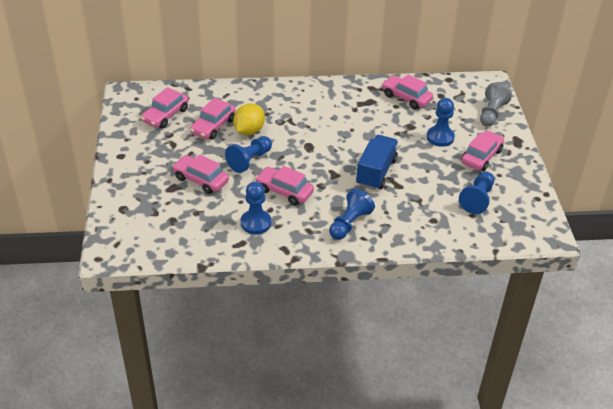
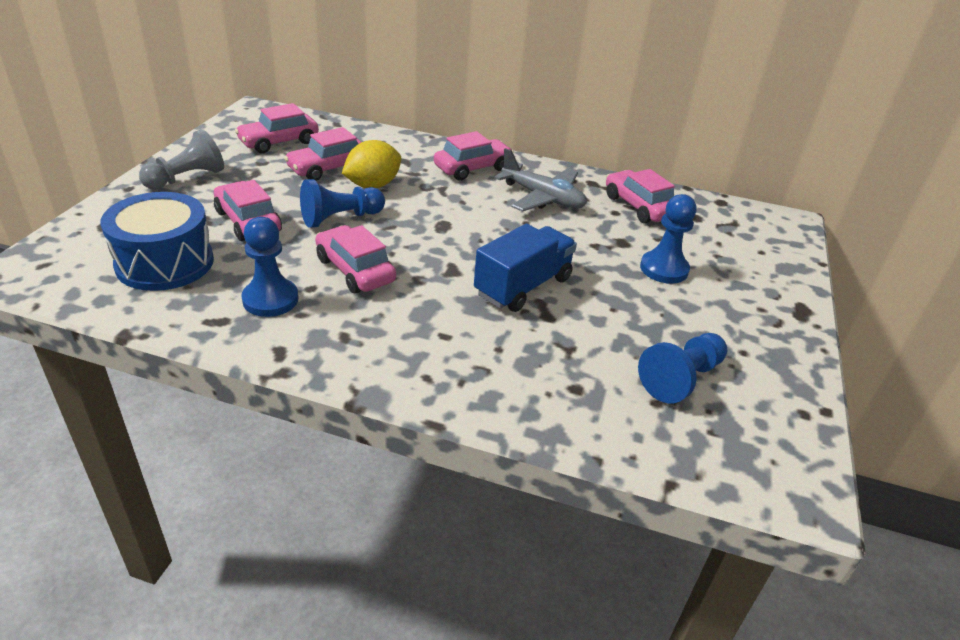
camera: 20 degrees right, 5 degrees down
blue pawn [329,189,375,240] -> none
pink car [461,131,504,171] -> pink car moved to [434,131,514,180]
grey pawn [480,82,512,127] -> grey pawn moved to [139,129,224,190]
none -> blue drum [101,192,214,291]
none -> grey plane [494,148,587,212]

